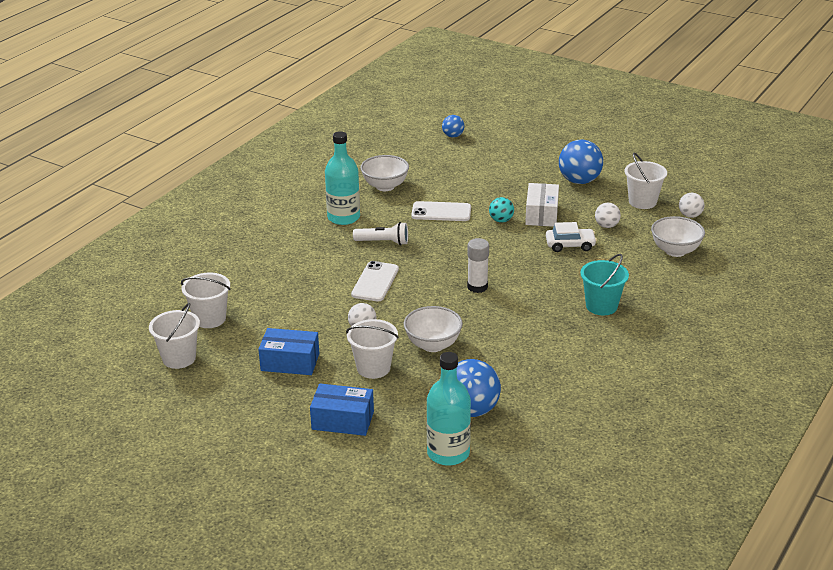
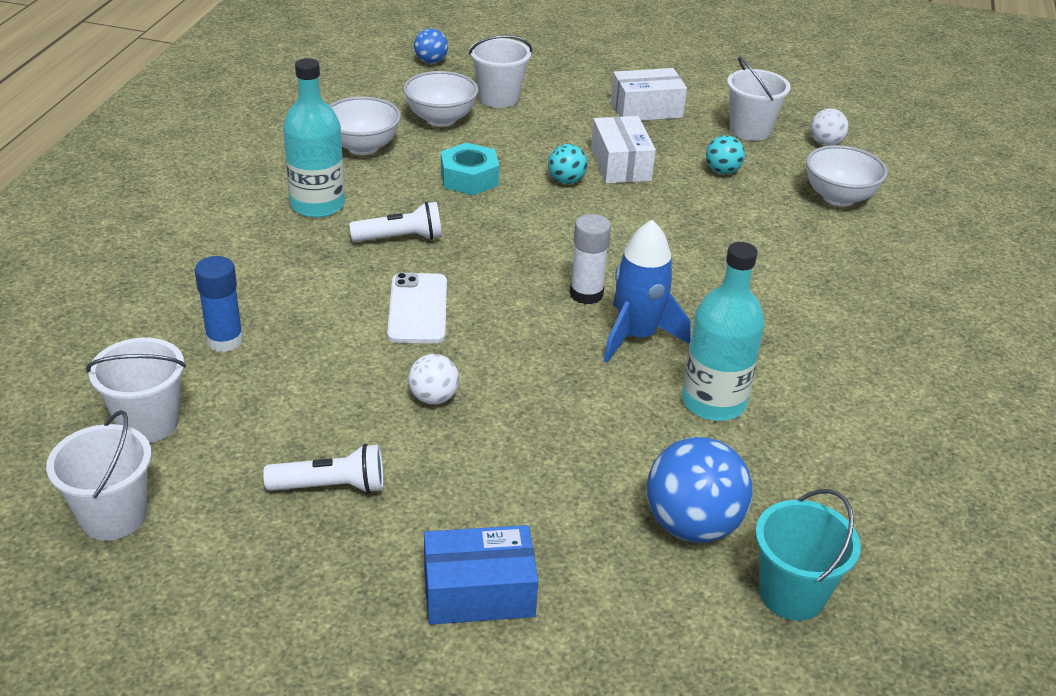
camera: 20 degrees left, 5 degrees up
blue box [258,328,319,375] -> white flashlight [263,444,383,494]
white bucket [346,319,399,379] -> white bucket moved to [469,35,532,108]
white bowl [404,306,463,352] -> white bowl moved to [403,71,478,127]
white phone [411,201,471,221] -> turquoise nut [441,143,499,195]
turquoise bottle [427,352,471,466] -> turquoise bottle moved to [682,242,764,421]
white car [546,222,597,252] -> none
blue ball [559,140,603,184] -> white box [611,68,687,121]
turquoise bucket [580,254,629,315] -> turquoise bucket moved to [755,489,861,621]
white ball [595,203,621,228] -> turquoise ball [706,135,745,174]
none -> blue glue stick [195,256,244,352]
none -> blue rocket [604,220,690,363]

